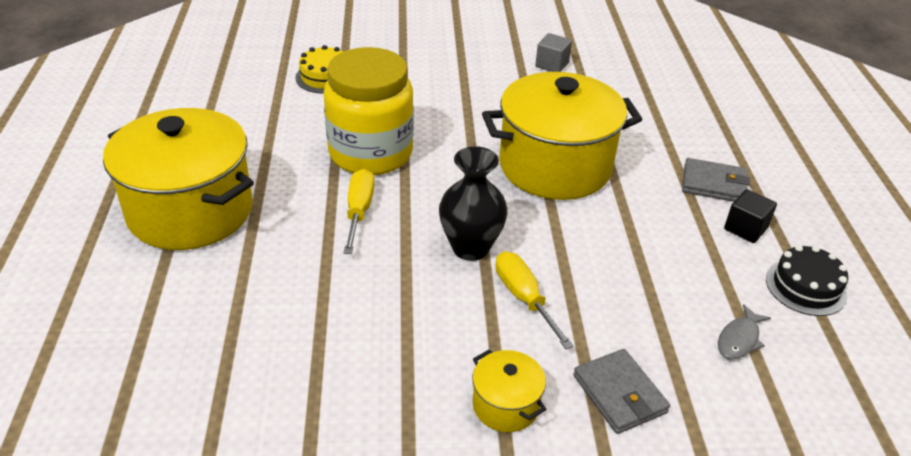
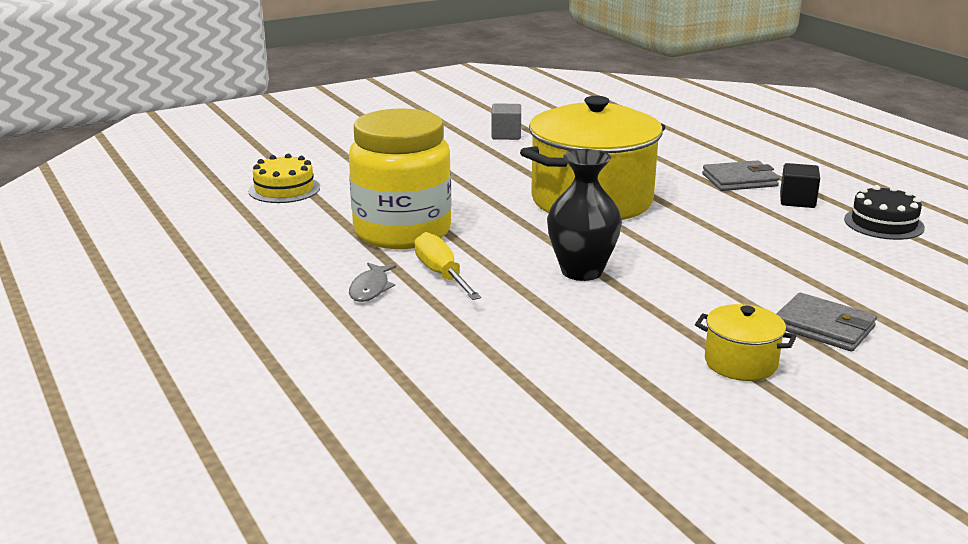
camera: 25 degrees left, 15 degrees down
yellow pot [103,108,254,250] -> none
yellow screwdriver [495,251,574,349] -> none
grey fish [718,304,771,360] -> grey fish moved to [349,263,396,302]

